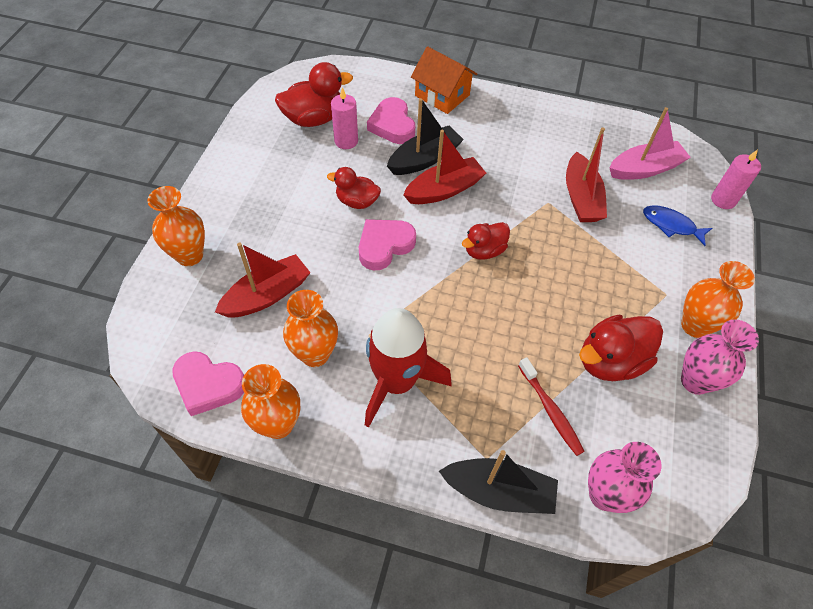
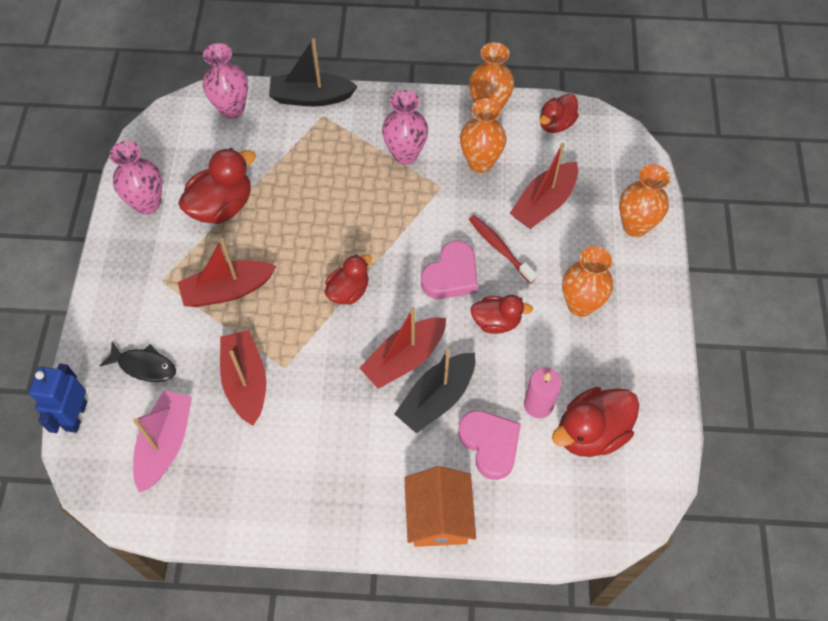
camera: 170 degrees right, 5 degrees up
pink heart [172,351,244,416] -> red duck [539,94,579,133]
red rocket [365,308,452,428] -> pink vase [382,90,428,165]
orange house [411,46,477,114] -> orange house turned 60 degrees clockwise [404,466,476,547]
red toothbrush [518,358,585,456] -> red toothbrush moved to [469,215,537,284]
pink boat [609,107,691,180] -> pink boat turned 135 degrees clockwise [133,390,192,493]
blue fish [643,205,712,246] -> black fish [100,342,176,382]
orange vase [681,261,755,338] -> orange vase moved to [562,246,613,317]
pink candle [711,149,761,209] -> blue robot [29,363,87,433]
none -> red boat [178,238,276,307]

